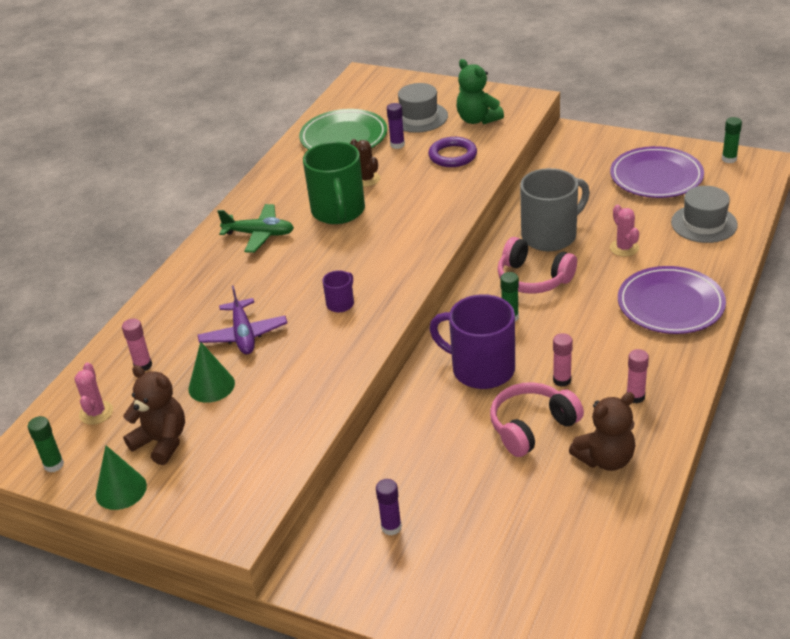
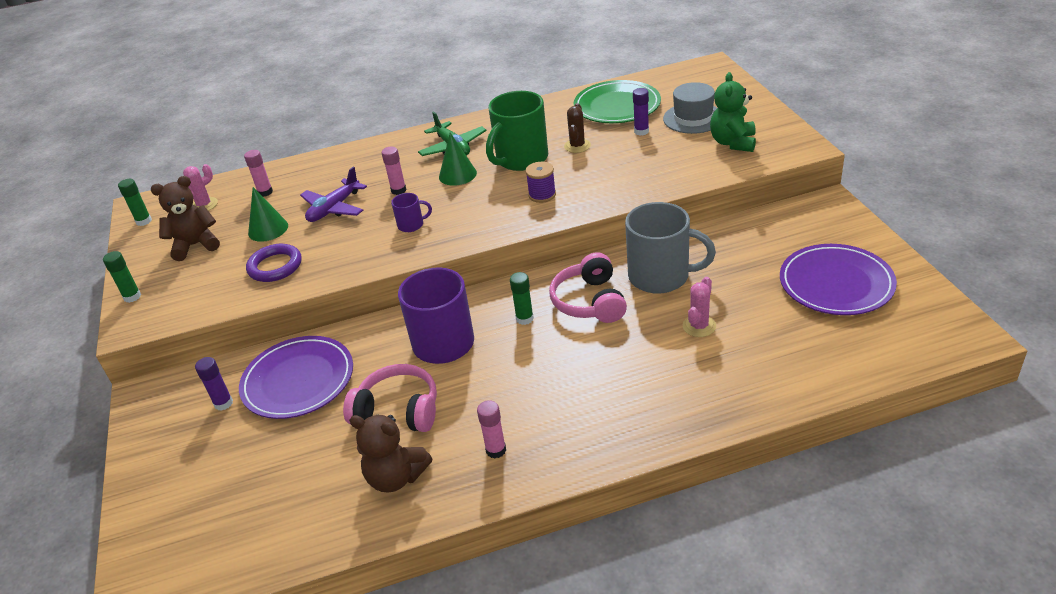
camera: 50 degrees right, 0 degrees up
green cone [96,446,147,510] -> green cone moved to [439,133,477,186]
brown teddy bear [123,365,185,465] -> brown teddy bear turned 105 degrees counterclockwise [151,176,220,261]
purple ring [428,137,477,167] -> purple ring moved to [246,244,302,282]
pink glue stick [553,333,573,387] -> pink glue stick moved to [382,147,406,195]
purple plate [618,266,726,334] -> purple plate moved to [239,336,353,419]
grey hat [671,186,738,243] -> none
green glue stick [722,117,742,163] -> green glue stick moved to [103,251,141,303]
none -> purple spool [525,162,556,203]

